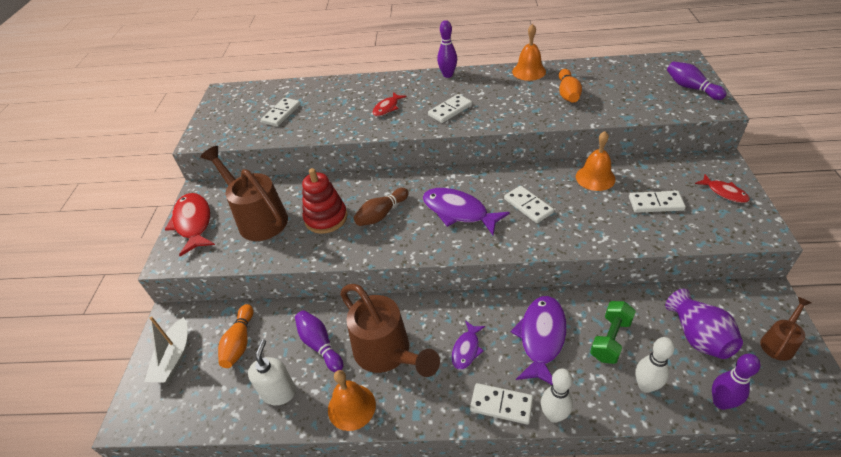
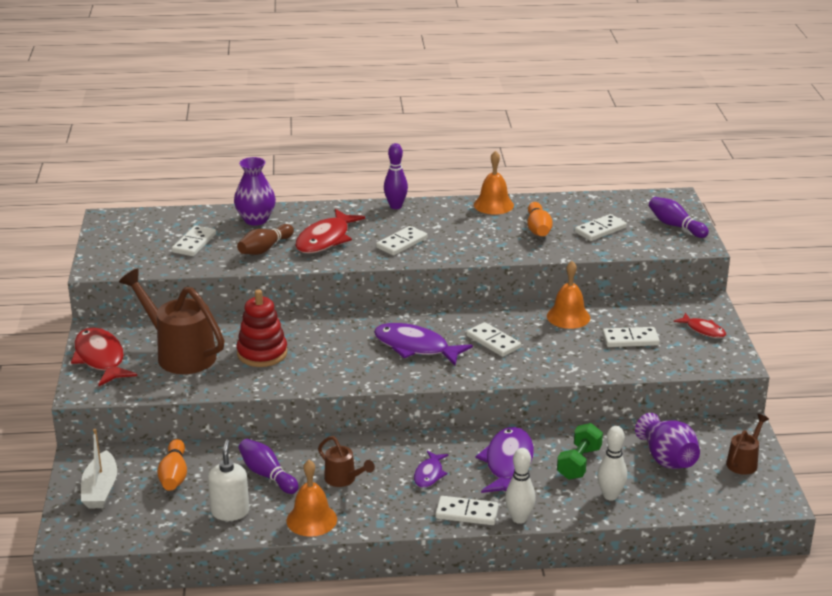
camera: 10 degrees left, 15 degrees down
brown watering can [340,284,440,377] -> brown watering can [318,436,375,487], size x0.50
brown bowling pin [354,188,409,226] -> brown bowling pin moved to [237,224,294,255]
red fish [372,92,406,116] -> red fish [295,209,365,253], size x1.81
purple bowling pin [712,354,760,410] -> none
none -> purple vase [234,157,276,225]
none -> white domino [575,214,627,241]

